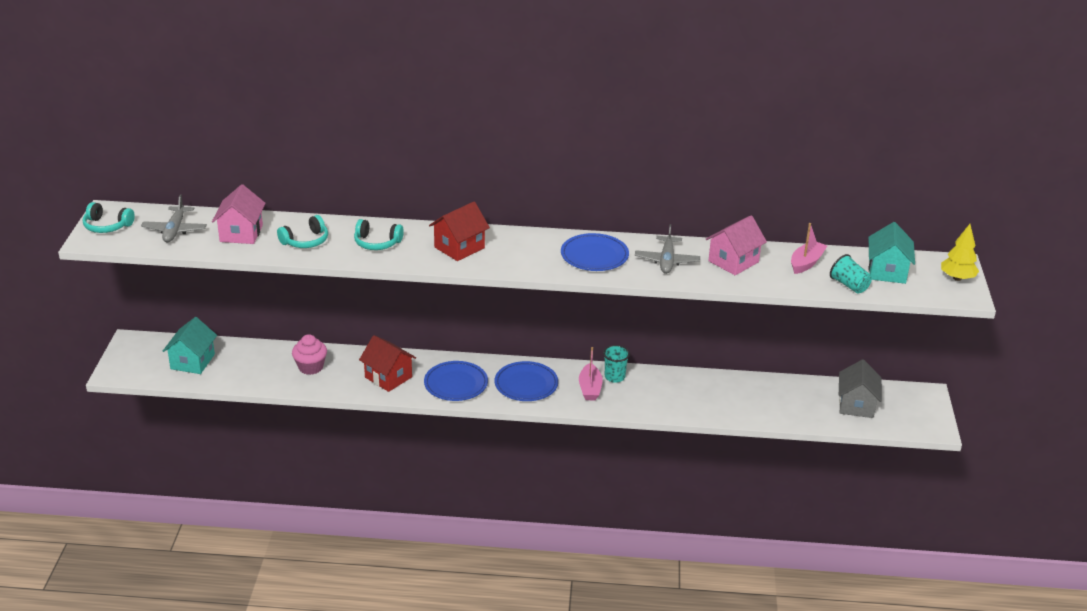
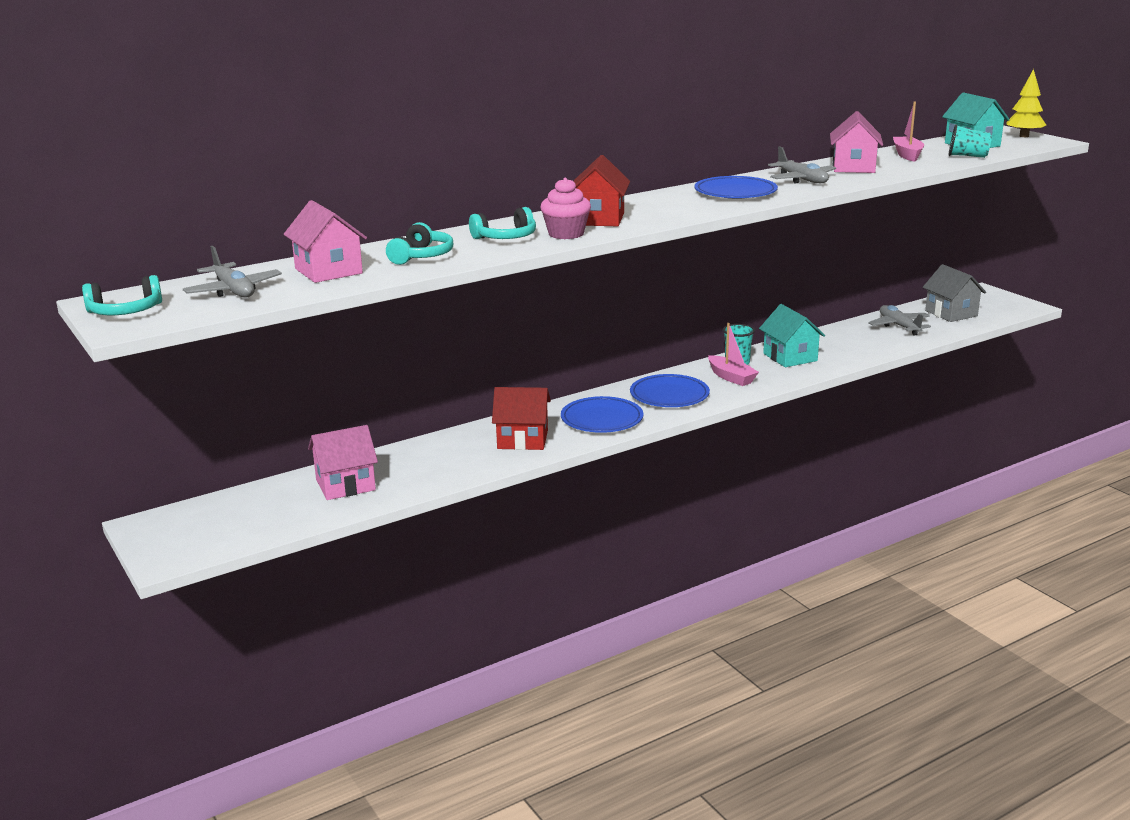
camera: 35 degrees left, 10 degrees down
turquoise house [163,317,217,374] -> turquoise house moved to [759,304,825,367]
pink cupcake [292,334,327,375] -> pink cupcake moved to [541,178,591,239]
none -> pink house [308,425,378,500]
none -> grey plane [868,305,931,335]

